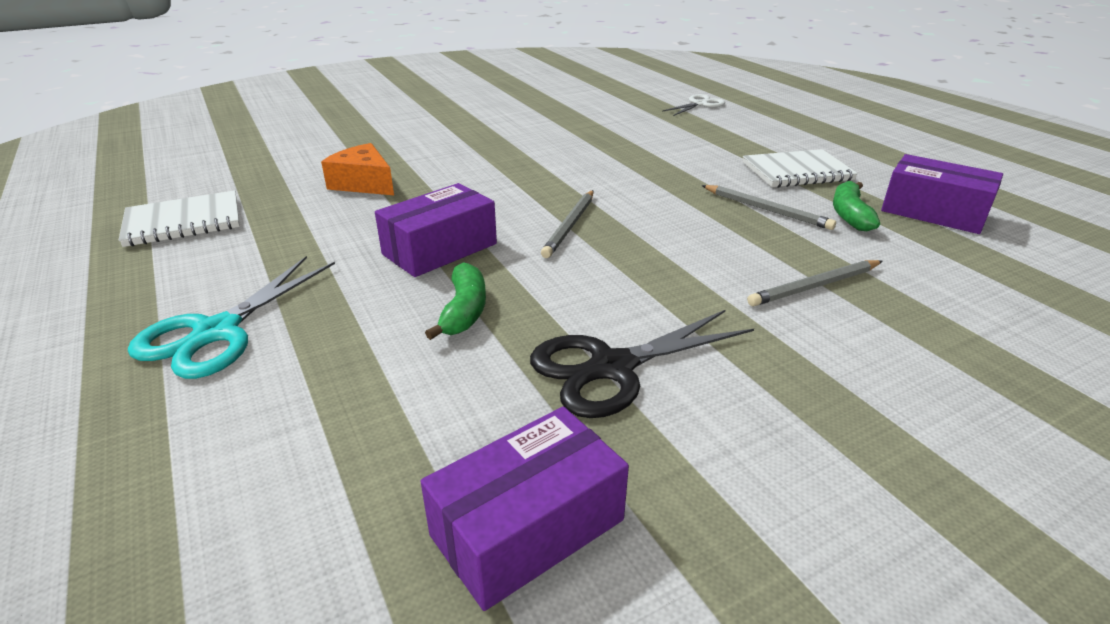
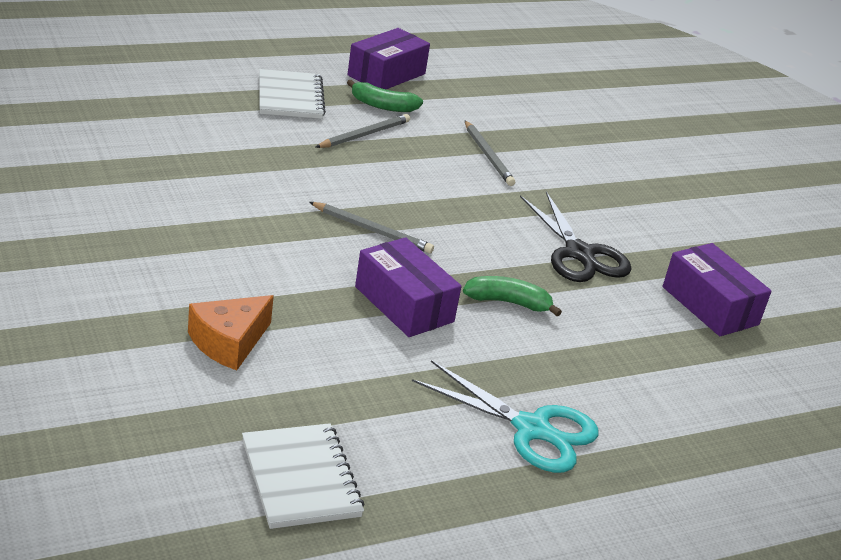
camera: 90 degrees left, 0 degrees up
white scissors [662,94,725,116] -> none

